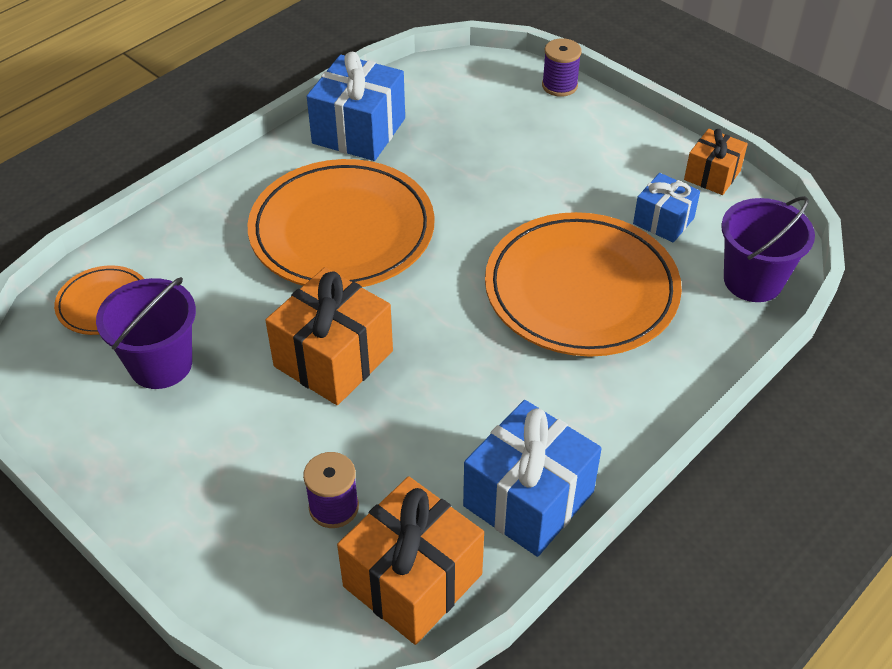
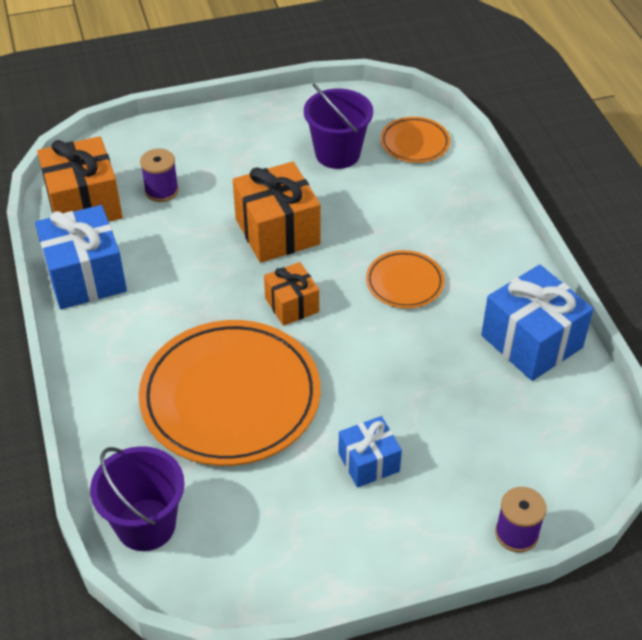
camera: 120 degrees right, 0 degrees up
orange plate [248,159,435,287] -> orange plate [366,250,445,308], size x0.47
blue gift [633,173,700,243] -> blue gift moved to [338,416,402,488]
orange gift [684,129,748,195] -> orange gift moved to [264,262,319,326]

